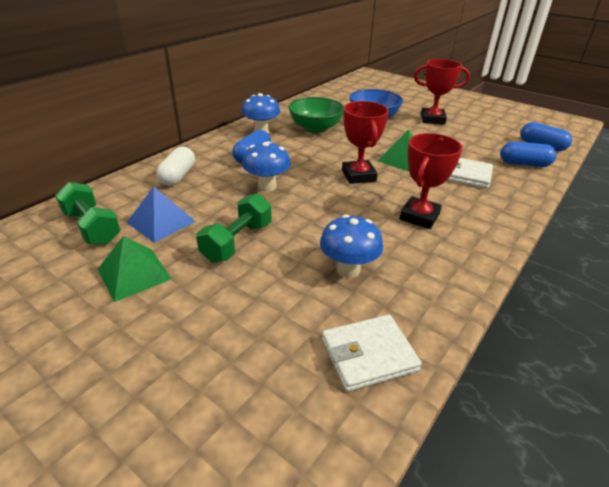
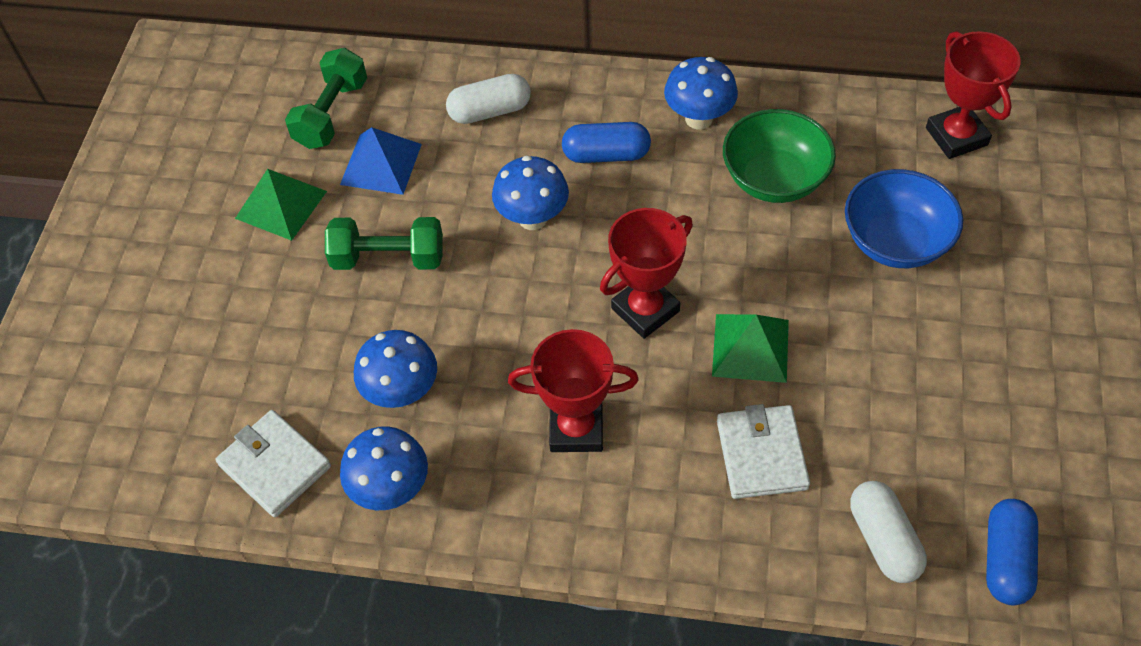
camera: 65 degrees right, 20 degrees up
red trophy [414,59,470,125] -> red trophy moved to [926,31,1021,159]
blue capsule [500,141,556,167] -> white capsule [850,481,927,583]
none -> blue mushroom [340,426,428,510]

